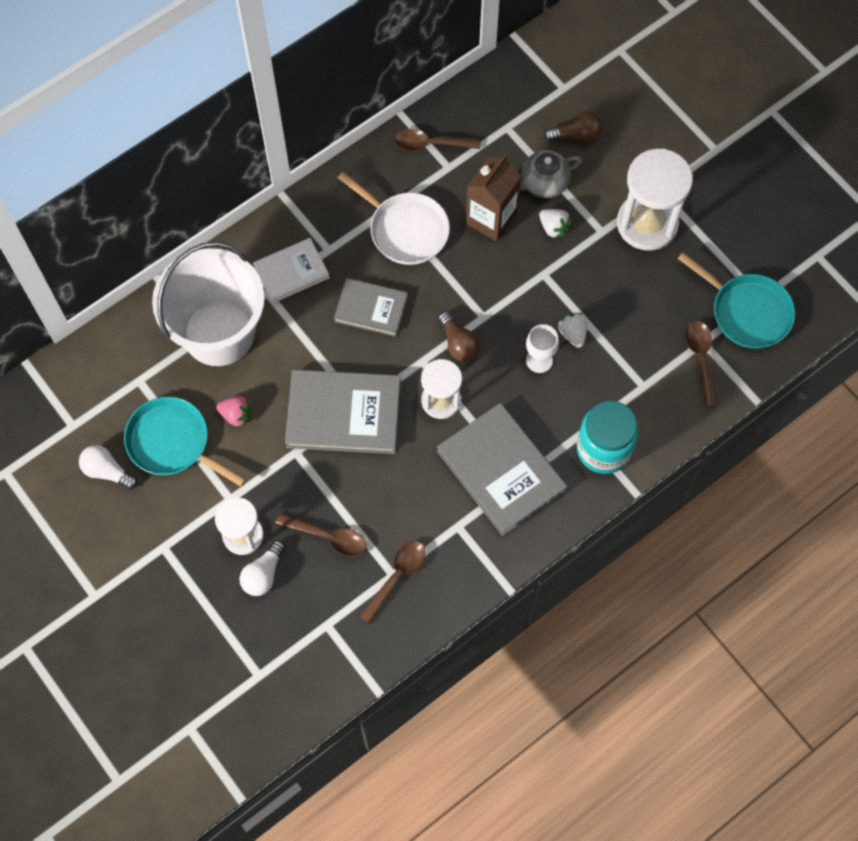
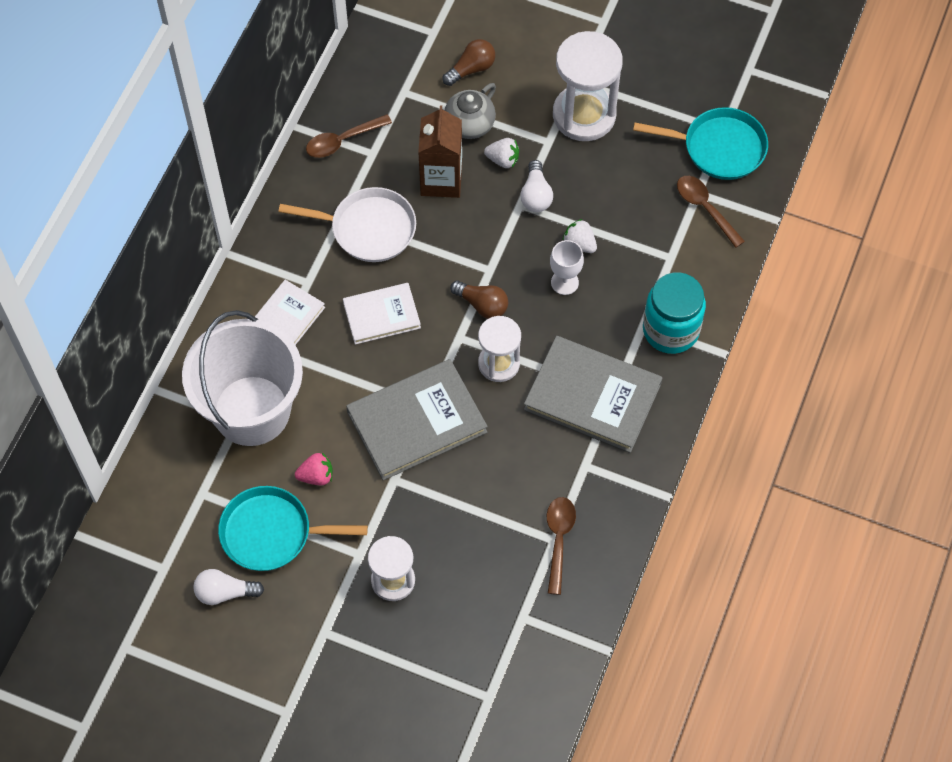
camera: 30 degrees left, 5 degrees down
white light bulb [240,540,286,596] -> white light bulb moved to [520,160,553,212]
brown spoon [276,513,367,556] -> none
grey book [334,278,408,337] -> white book [343,283,421,345]

